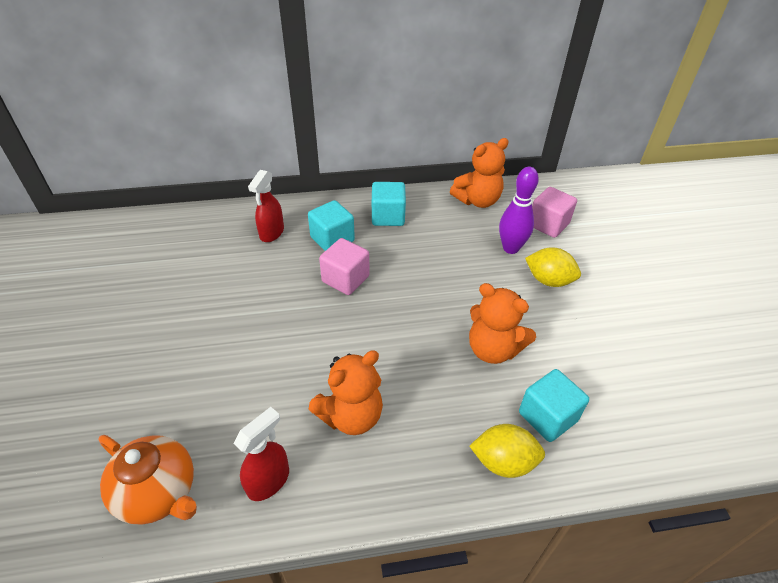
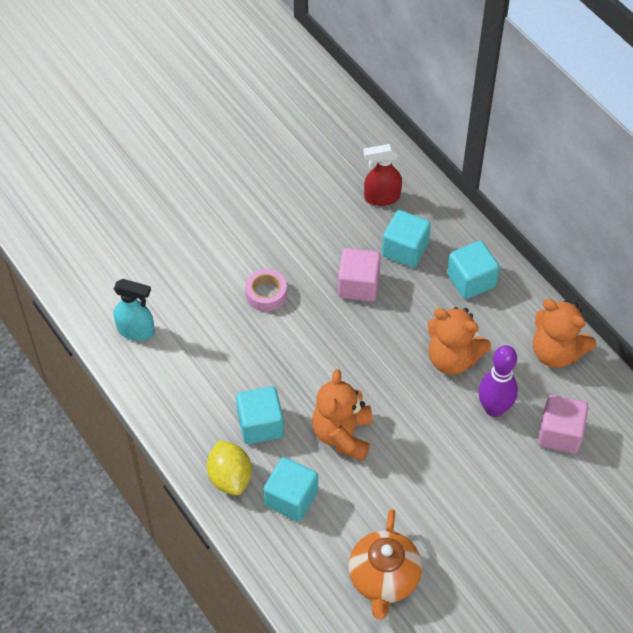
camera: 65 degrees right, 10 degrees up
orange teapot [98,435,197,525] -> orange teapot moved to [349,509,422,619]
red spray bottle [233,407,289,501] -> turquoise spray bottle [114,279,155,341]
orange teddy bear [308,350,383,435] -> orange teddy bear moved to [428,307,491,375]
yellow lemon [525,247,581,287] -> none
none -> turquoise cube [236,386,284,444]
none -> pink tape [245,269,287,312]

